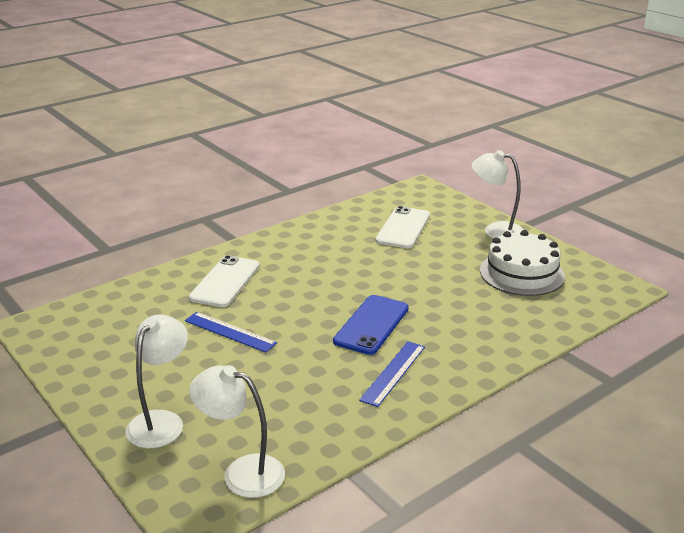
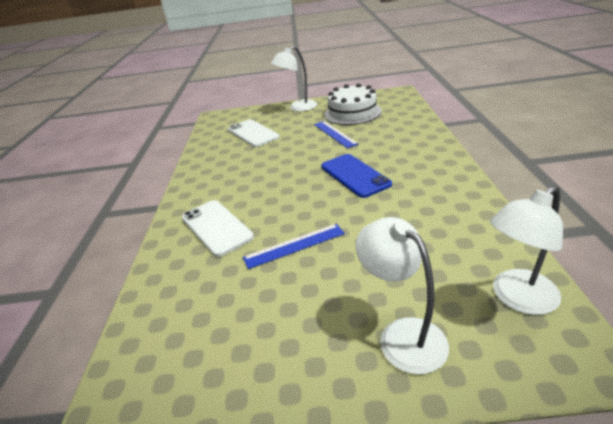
camera: 50 degrees left, 5 degrees up
blue ruler [359,341,425,407] -> blue ruler moved to [314,121,359,148]

